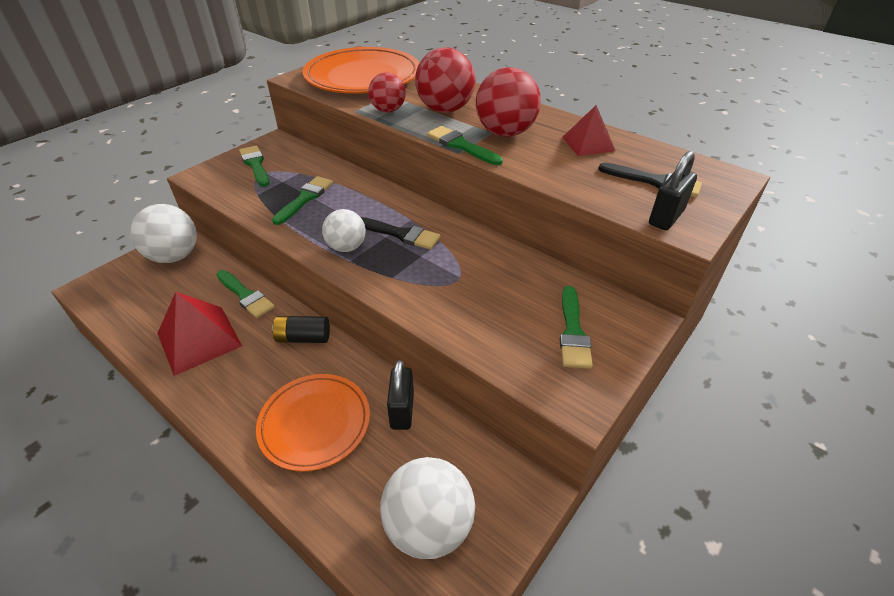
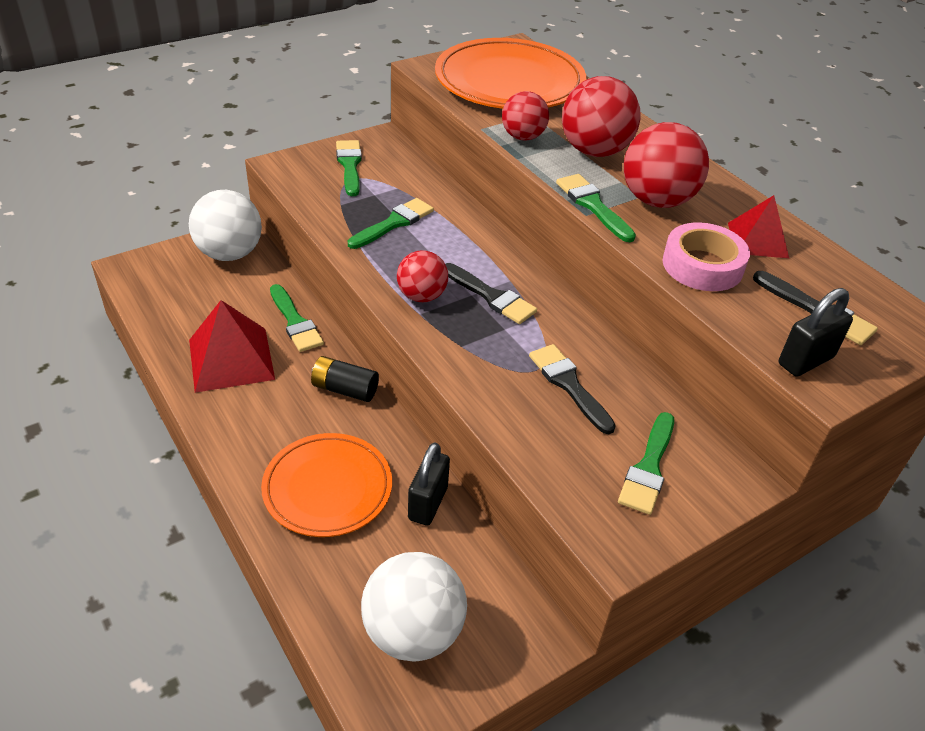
camera: 15 degrees right, 0 degrees up
white ball [322,209,366,252] -> red ball [397,251,448,302]
none -> black brush [529,344,616,434]
none -> pink tape [663,222,750,291]

